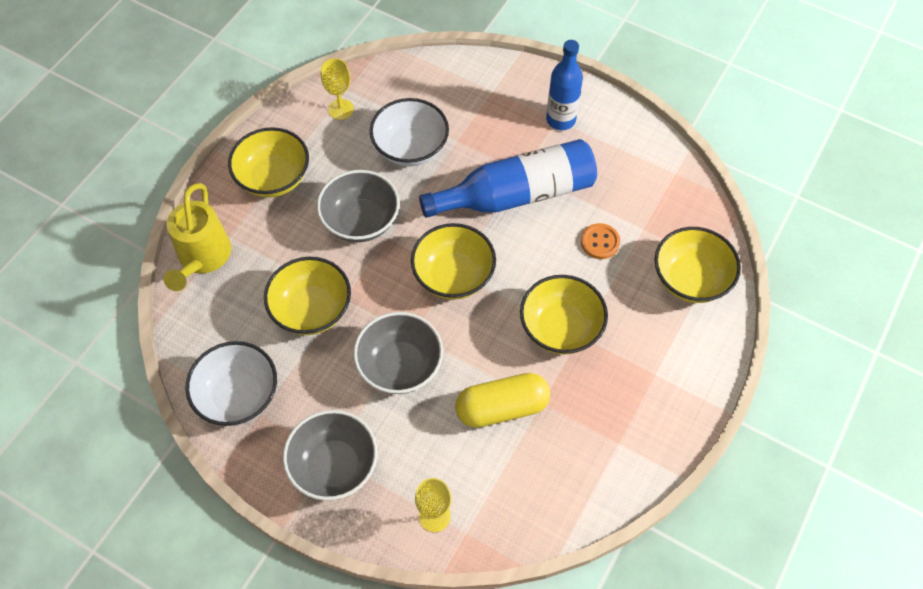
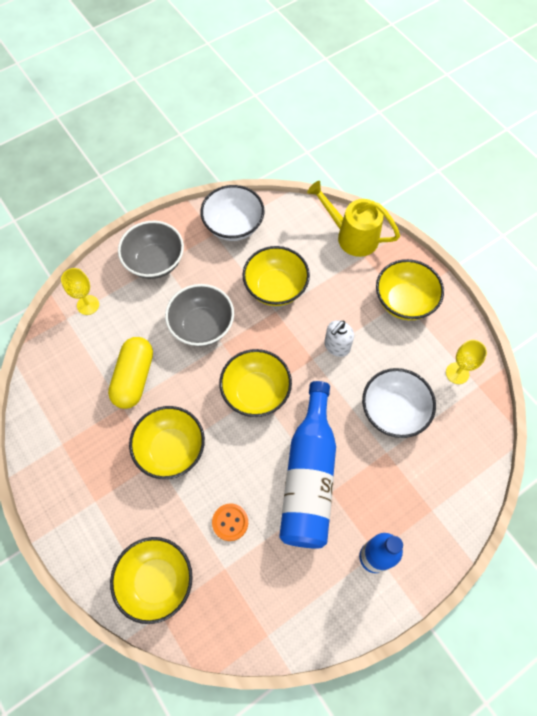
camera: 115 degrees right, 5 degrees up
grey bowl [317,170,400,242] -> white soap dispenser [325,320,354,357]

